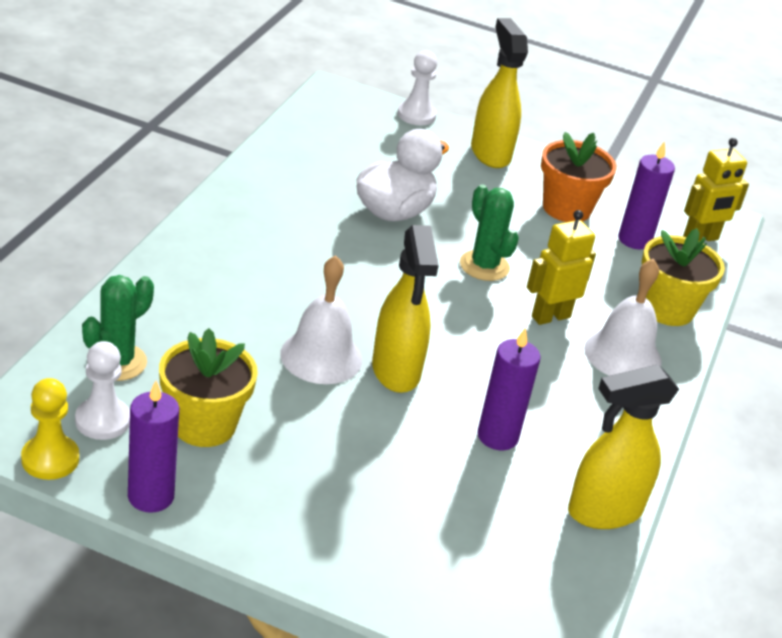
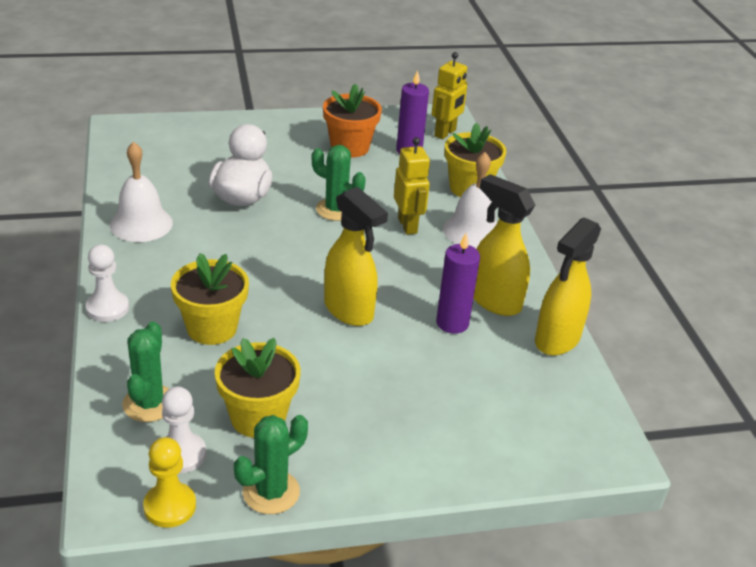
camera: 30 degrees left, 0 degrees up
purple candle [128,381,179,513] -> green cactus [234,415,308,514]
white bell [280,255,362,384] -> white bell moved to [110,142,173,242]
white pawn [397,51,437,125] -> white pawn moved to [86,244,129,322]
yellow spray bottle [471,18,528,168] -> yellow spray bottle moved to [474,174,535,316]
yellow robot [527,210,596,325] -> yellow robot turned 135 degrees clockwise [394,137,430,235]
none -> yellow flower pot [171,253,249,345]

